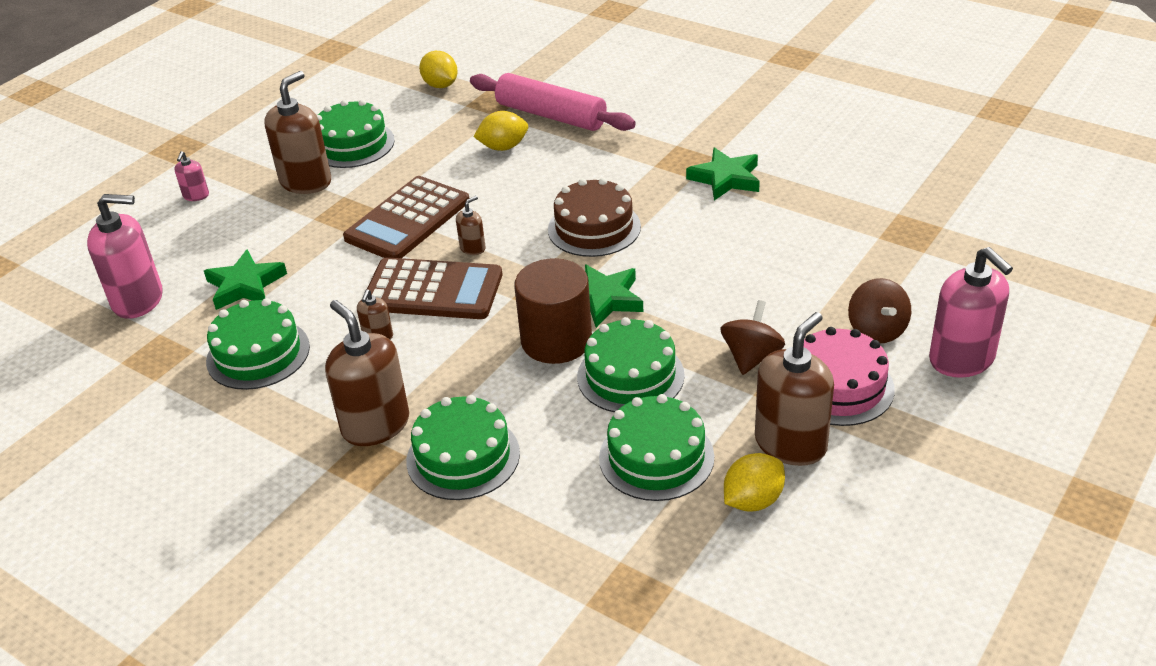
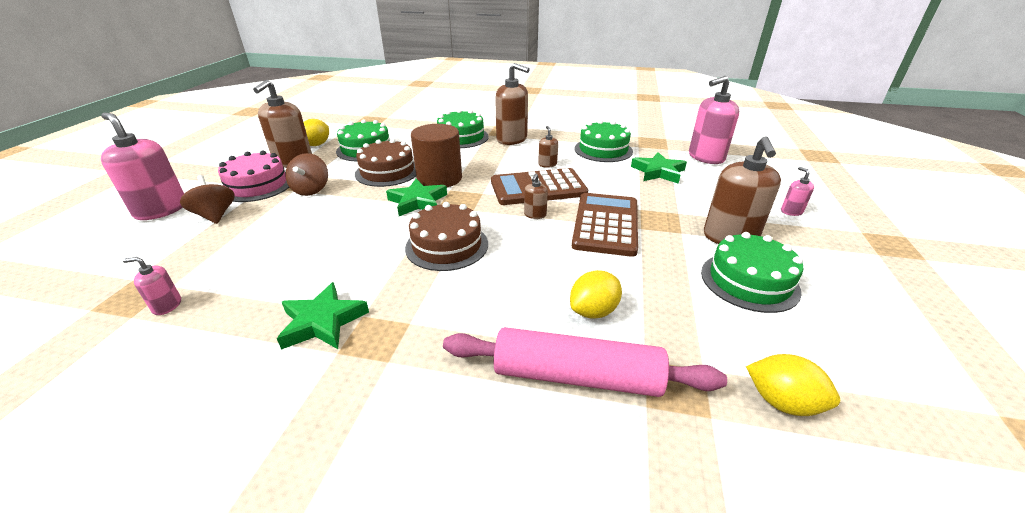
camera: 155 degrees right, 5 degrees down
green cake [577,317,685,412] -> brown cake [355,139,416,187]
none -> pink soap dispenser [123,257,181,315]

